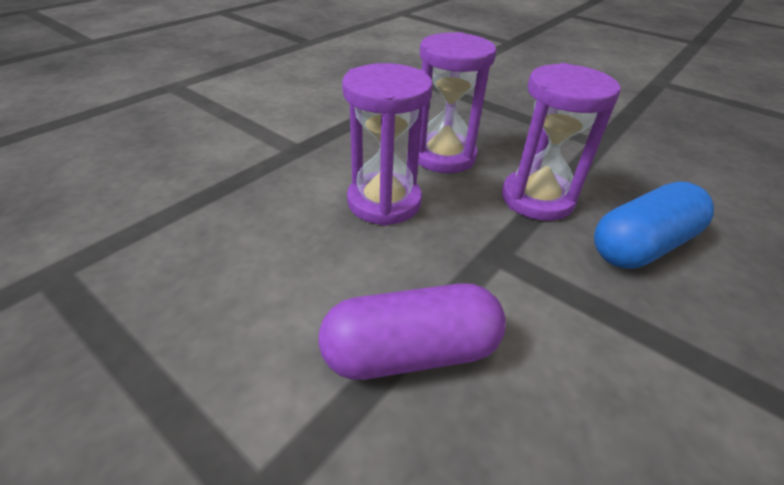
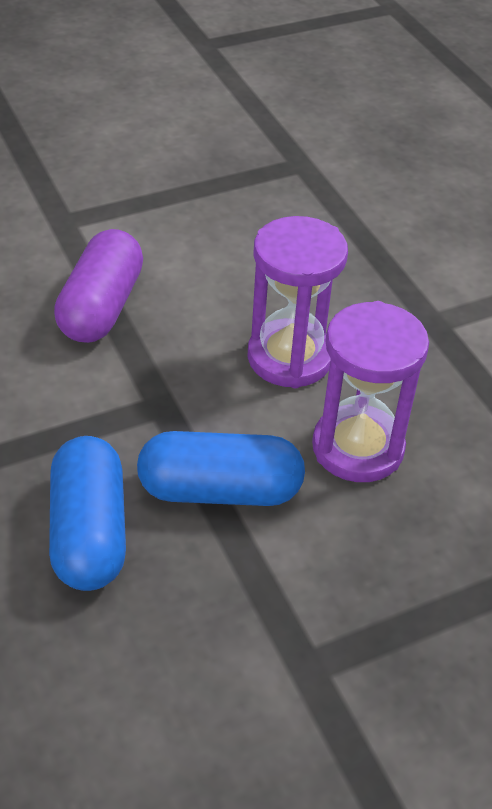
camera: 115 degrees right, 5 degrees up
purple hourglass [502,63,621,221] -> blue capsule [137,431,305,506]

